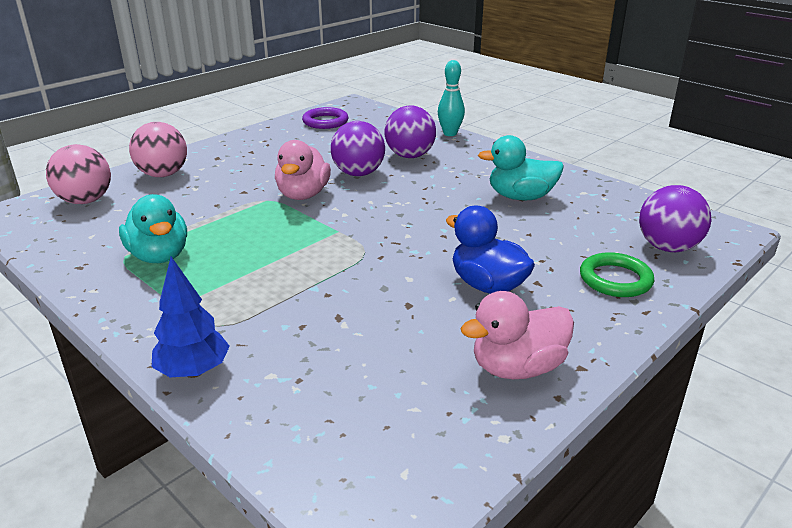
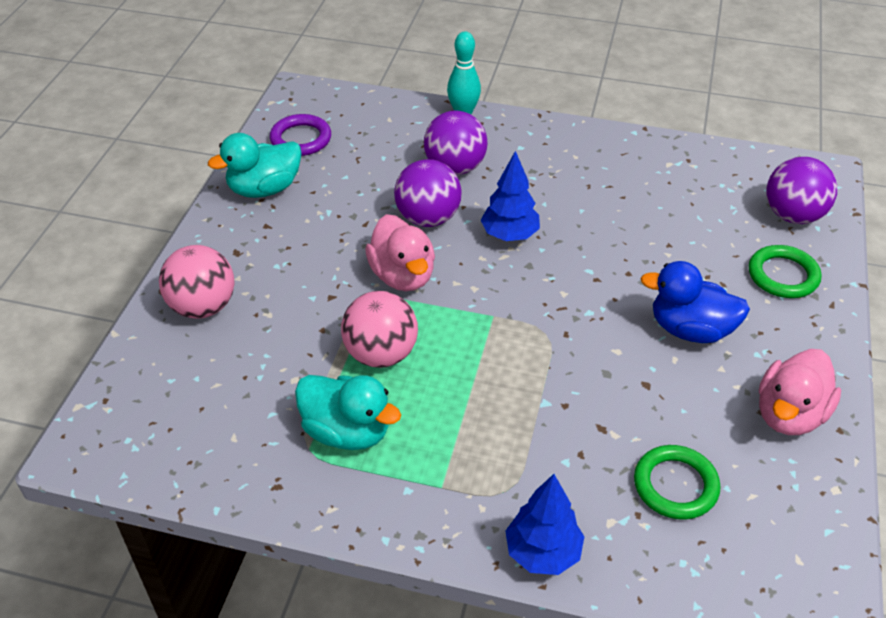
camera: 30 degrees left, 15 degrees up
pink ball [46,144,111,204] -> pink ball moved to [341,291,418,368]
turquoise duck [478,135,564,200] -> turquoise duck moved to [208,133,302,198]
none -> blue tree [480,151,540,241]
none -> green ring [634,445,720,520]

